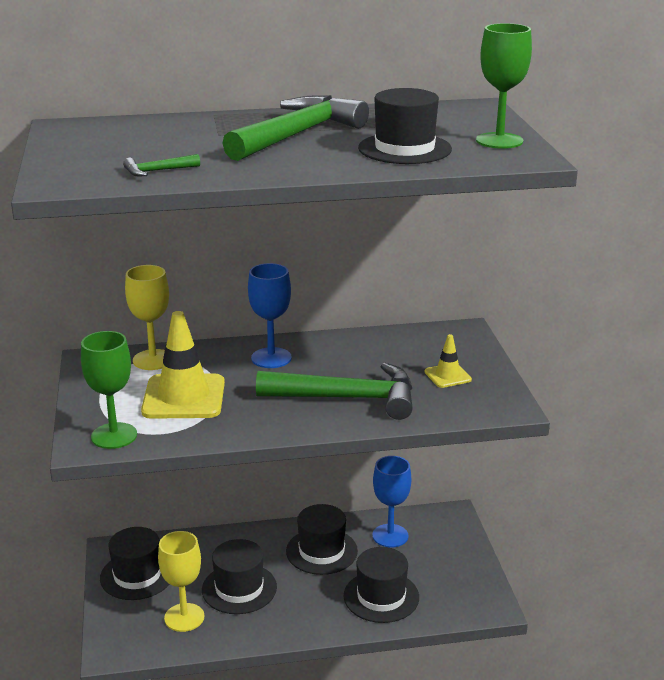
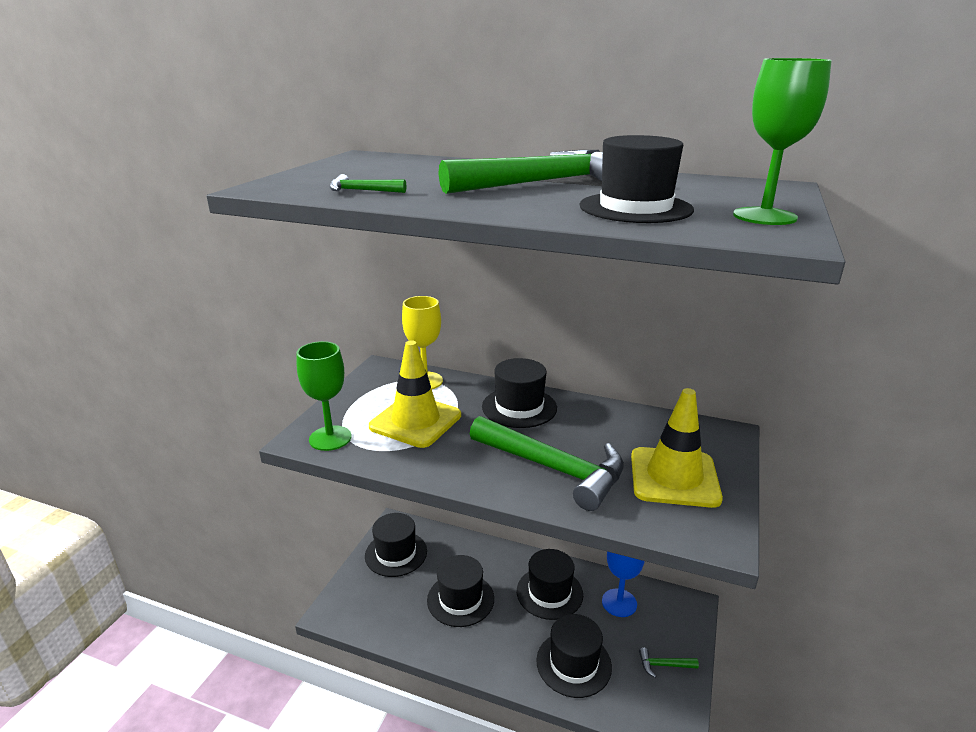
camera: 30 degrees right, 0 degrees up
yellow goblet [158,531,204,632] -> none
blue goblet [248,263,292,368] -> black hat [482,358,557,428]
yellow traffic cone [425,334,472,388] -> yellow traffic cone [631,388,723,508], size x1.98
none -> green hammer [639,648,699,678]

